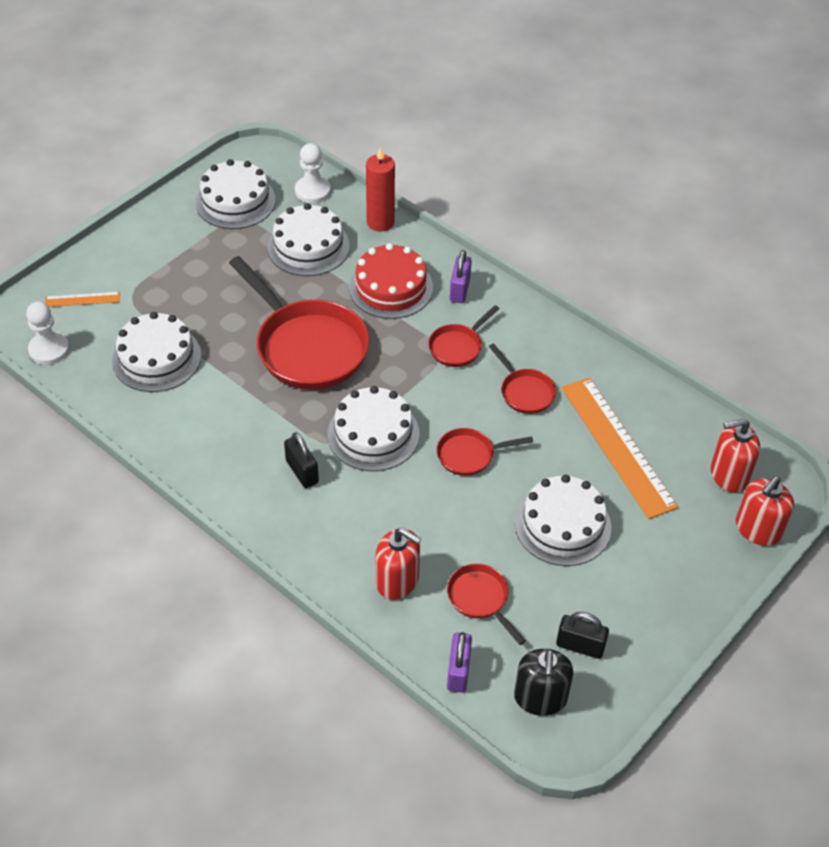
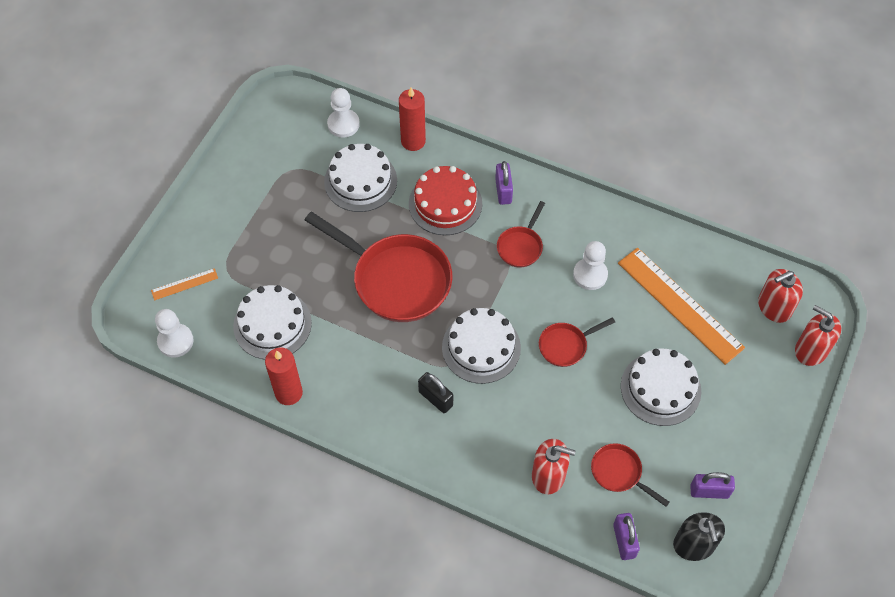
camera: 15 degrees left, 10 degrees up
white cake [196,159,276,229] -> none
red pan [489,343,556,414] -> white pawn [573,241,608,290]
black padlock [556,612,609,659] -> purple padlock [690,472,735,499]
red soap dispenser [736,476,794,546] -> red soap dispenser turned 105 degrees clockwise [795,305,841,366]
none -> red candle [265,347,303,405]

